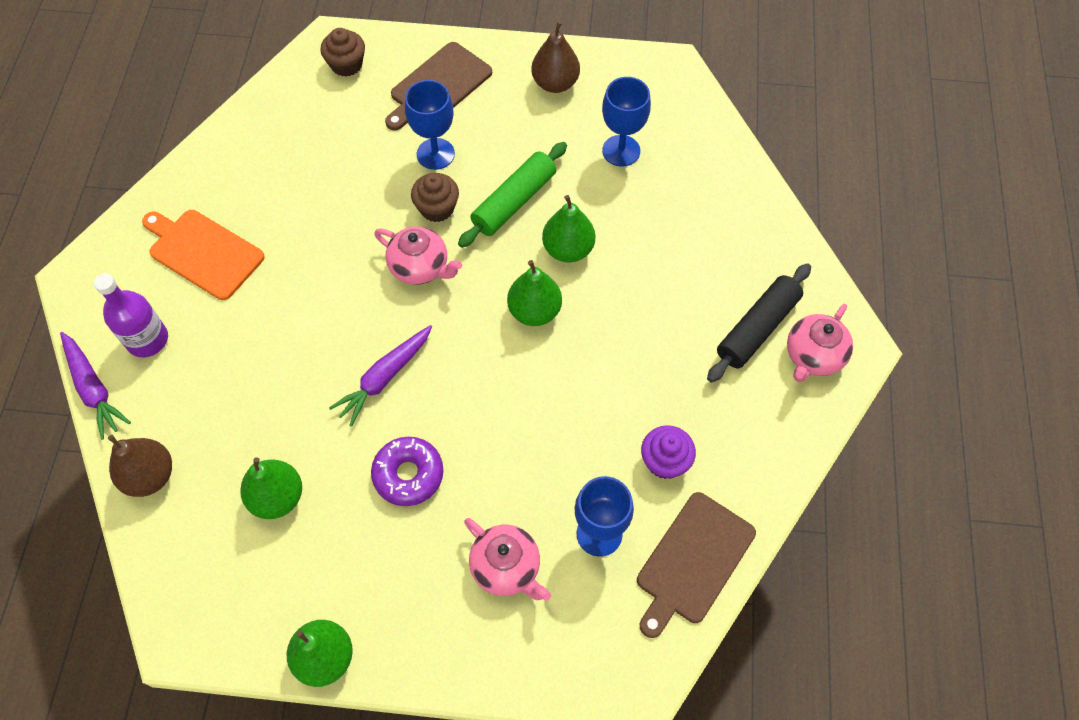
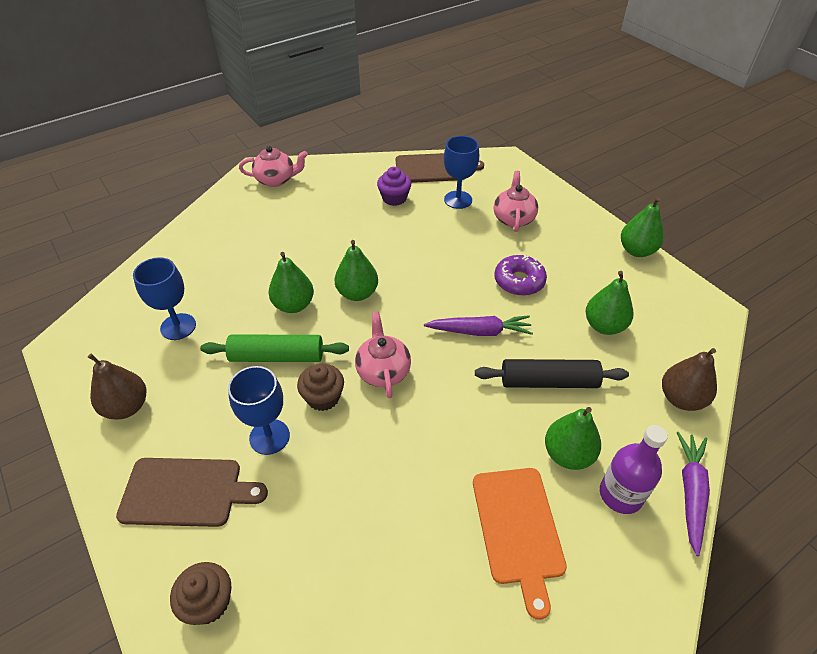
camera: 130 degrees left, 15 degrees down
black rolling pin [707,263,811,383] -> black rolling pin moved to [475,359,629,388]
none -> green pear [545,407,601,470]

